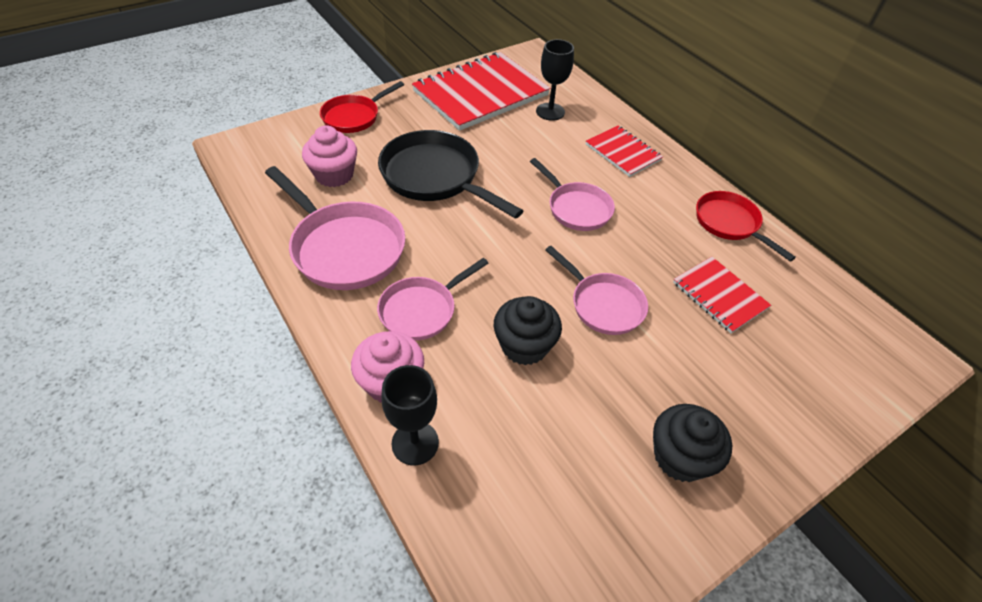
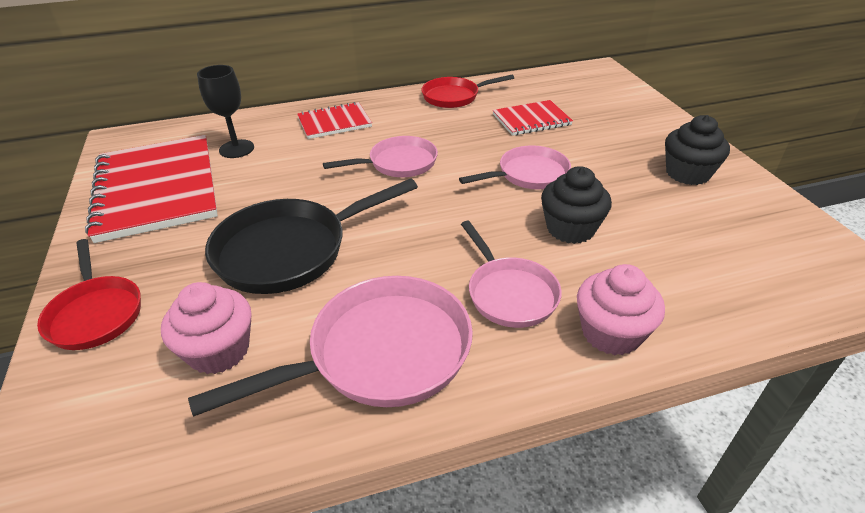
camera: 70 degrees left, 10 degrees down
black goblet [381,365,439,465] -> none

